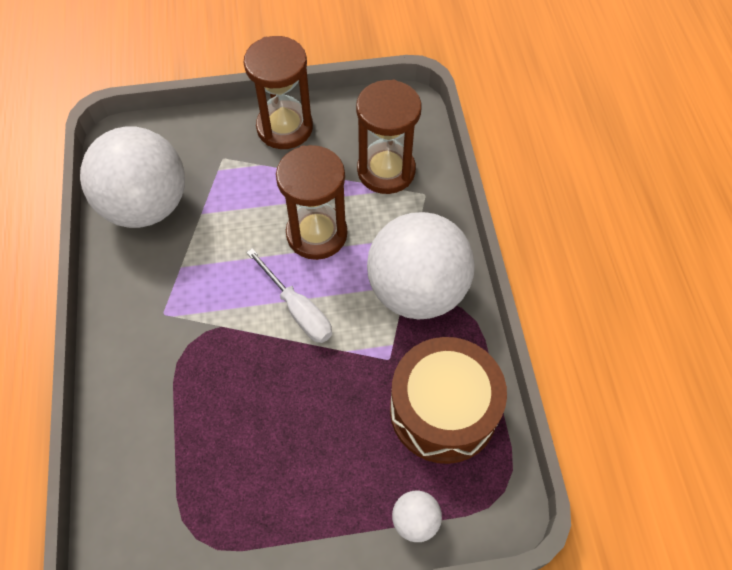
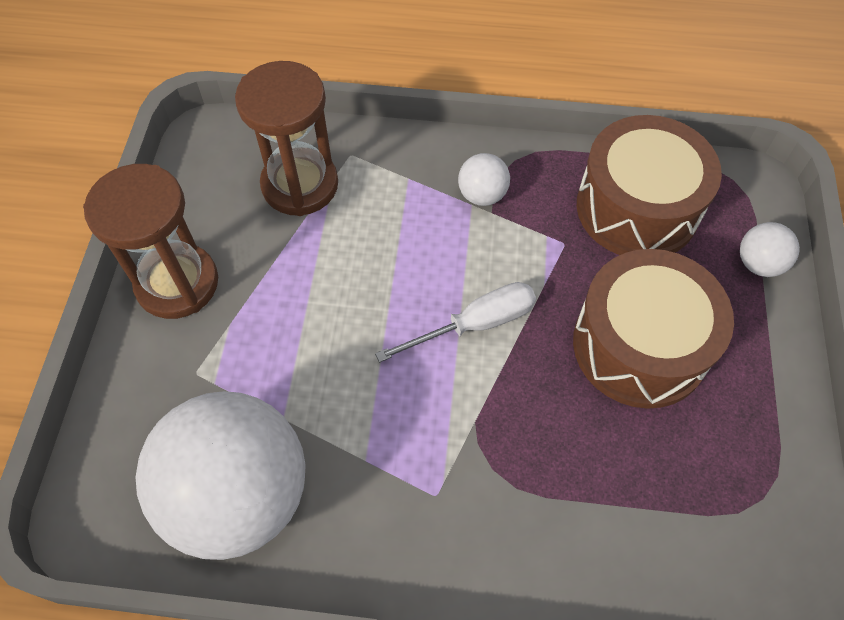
camera: 75 degrees left, 0 degrees up
brown hourglass [276,145,347,260] -> none
white ball [367,212,475,320] -> white ball [458,153,510,206], size x0.41
none -> brown drum [573,249,734,409]

